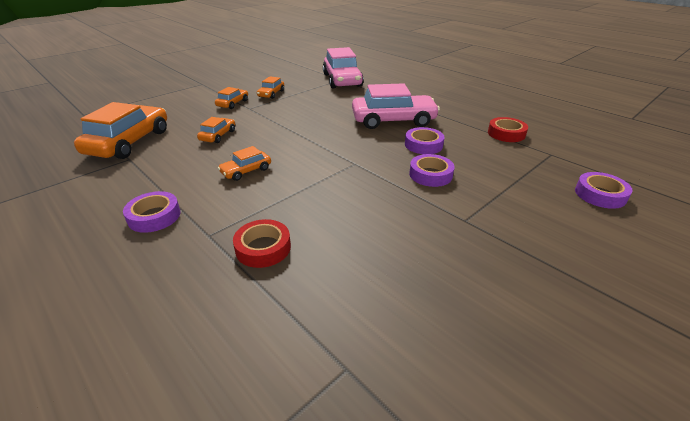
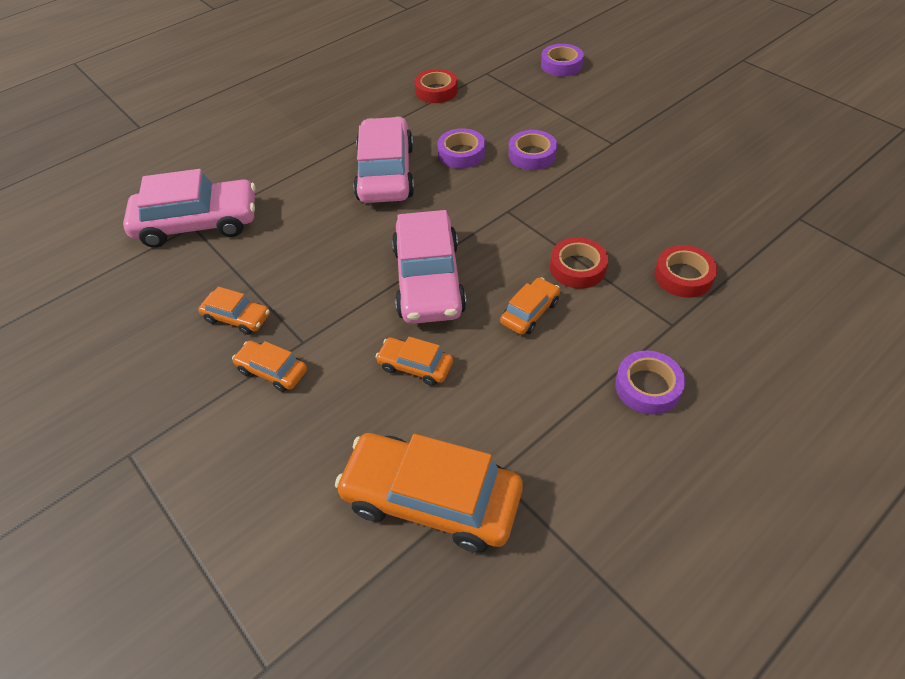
camera: 85 degrees left, 15 degrees up
orange car [218,146,271,181] -> orange car turned 105 degrees counterclockwise [500,277,560,335]
none -> pink car [392,210,466,324]
none -> red tape [550,237,608,289]

